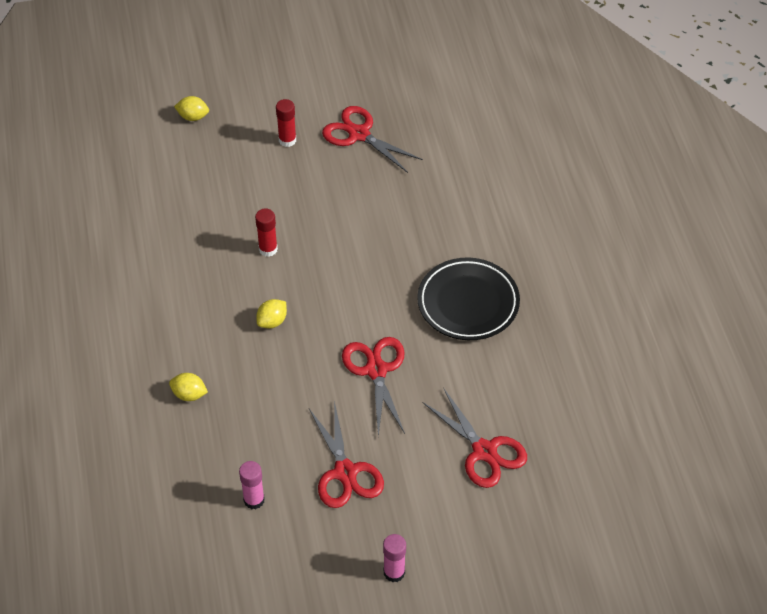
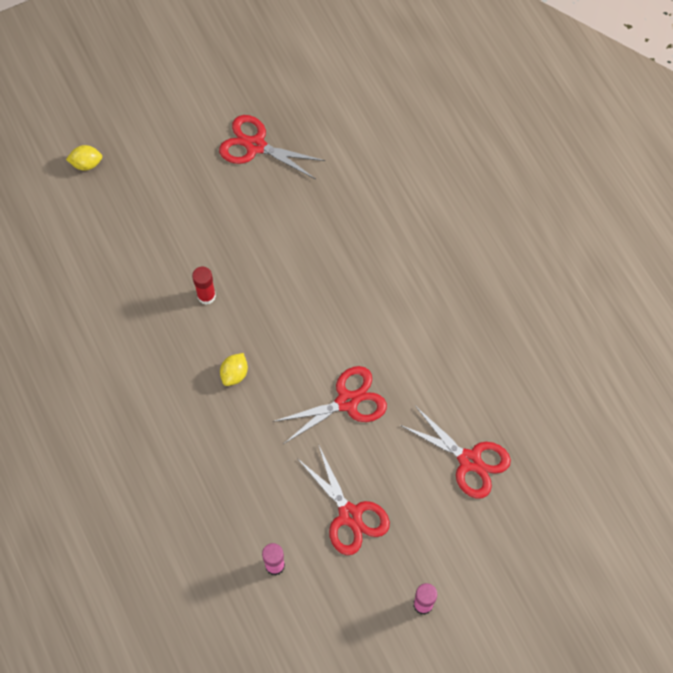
camera: 15 degrees left, 15 degrees up
yellow lemon [169,373,208,401] -> none
red glue stick [276,99,296,147] -> none
red scissors [342,337,405,437] -> red scissors turned 90 degrees clockwise [273,366,387,444]
black plate [417,258,520,340] -> none

